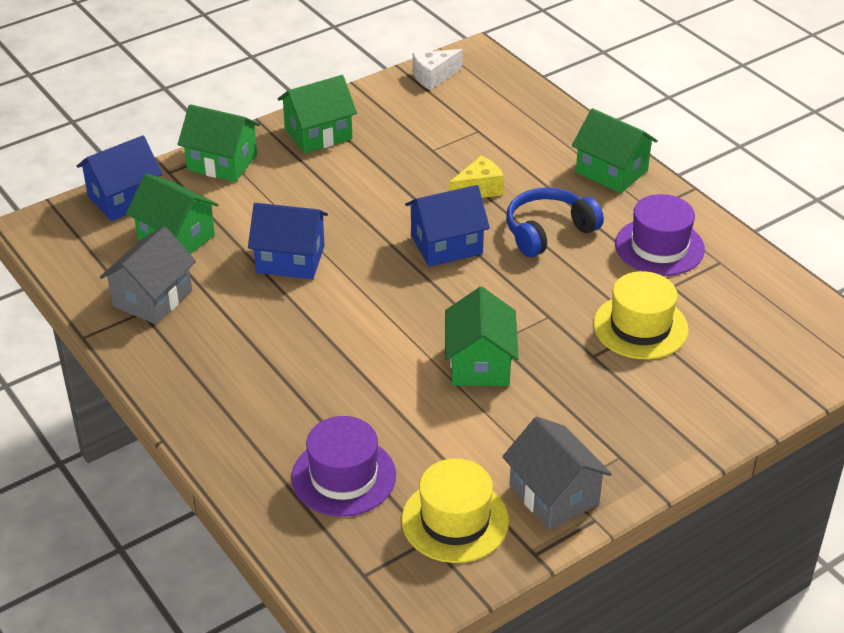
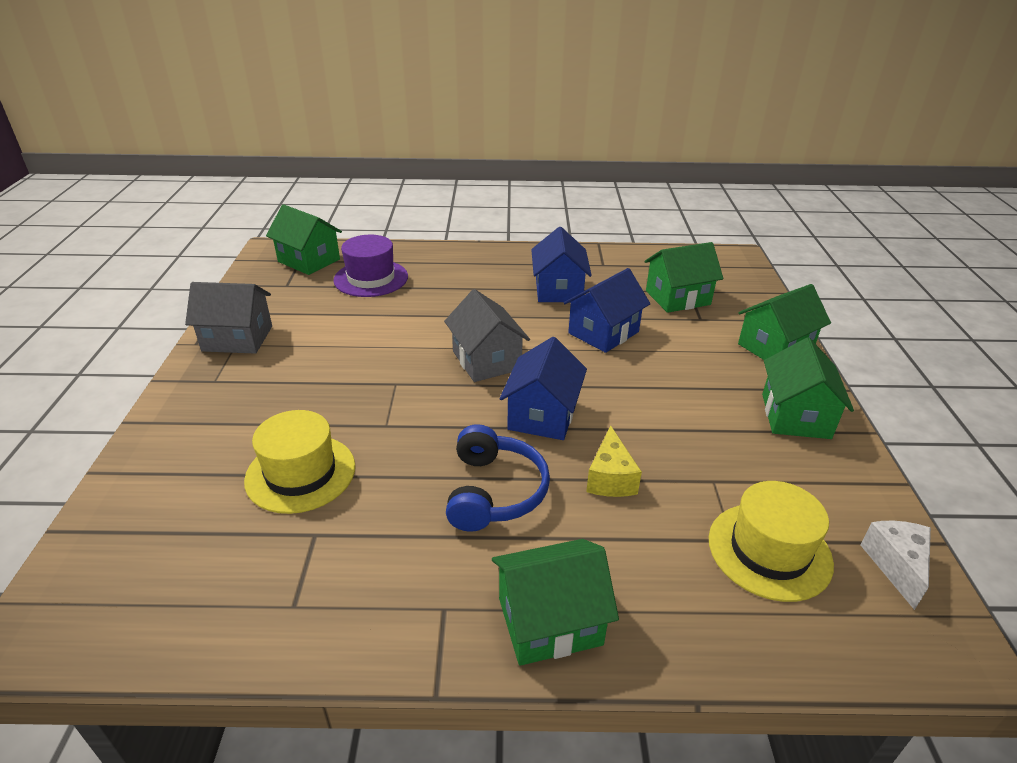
camera: 125 degrees right, 5 degrees down
blue house [77,135,163,221] -> blue house moved to [531,227,592,302]
grey house [100,226,196,324] -> grey house moved to [444,289,530,382]
yellow hat [402,459,509,563] -> yellow hat moved to [709,481,834,602]
green house [445,287,519,386] -> green house moved to [266,204,342,275]
purple hat [615,194,705,276] -> none

